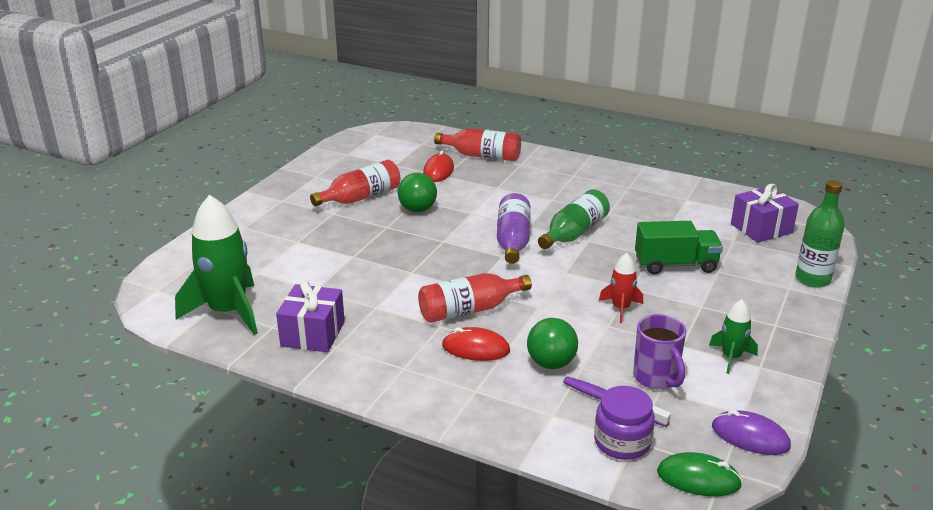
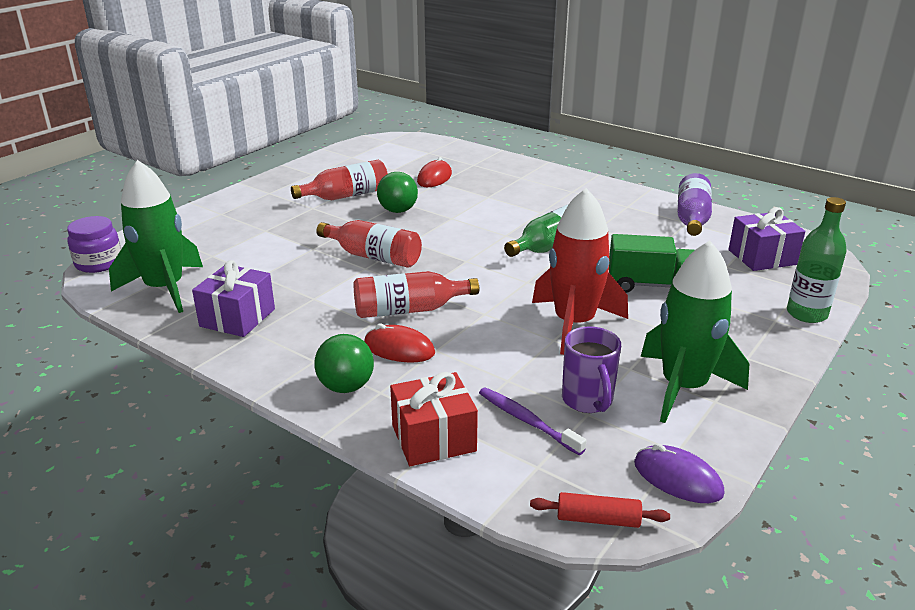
camera: 10 degrees right, 0 degrees up
red bottle [434,128,521,161] -> red bottle moved to [316,220,422,268]
purple bottle [497,193,531,264] -> purple bottle moved to [678,173,712,236]
green ball [527,318,578,369] -> green ball moved to [314,334,374,393]
purple jar [594,386,655,460] -> purple jar moved to [67,216,121,273]
red rocket [599,253,643,323] -> red rocket [532,188,628,355], size x2.01
green mouse [657,452,742,496] -> red rolling pin [530,492,670,528]
green rocket [709,299,758,374] -> green rocket [641,240,749,423], size x2.01
none -> red gift [390,372,478,466]

